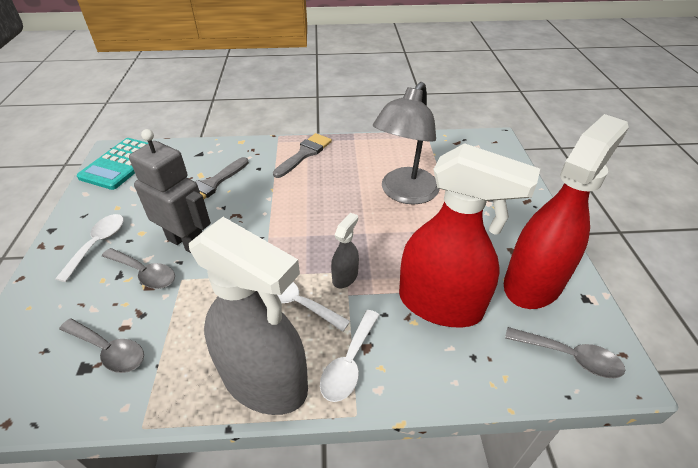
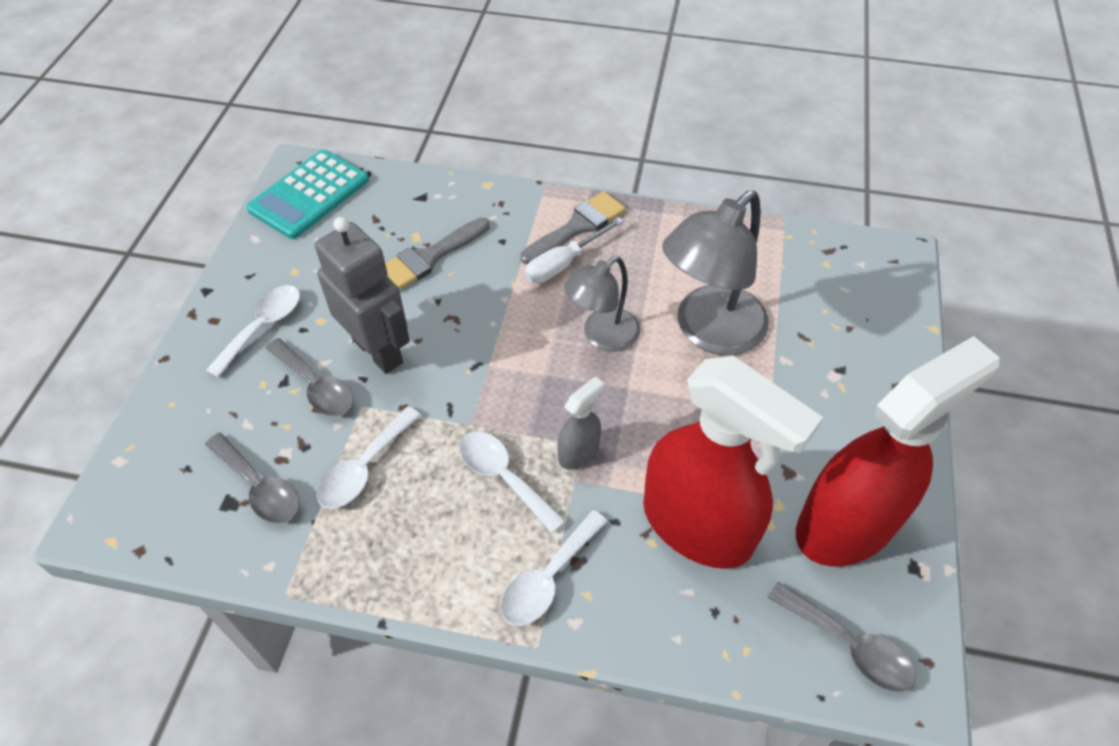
camera: 15 degrees right, 10 degrees up
grey spray bottle [189,217,308,415] -> none
none -> white spoon [317,407,421,508]
none -> white screwdriver [525,217,624,284]
none -> grey lamp [564,256,640,352]

